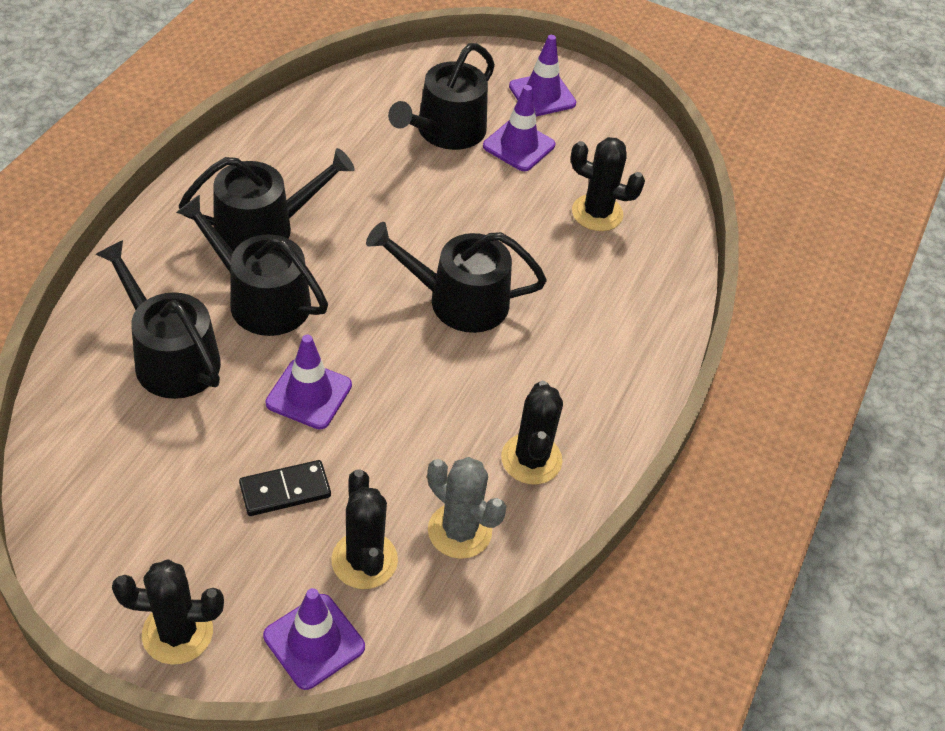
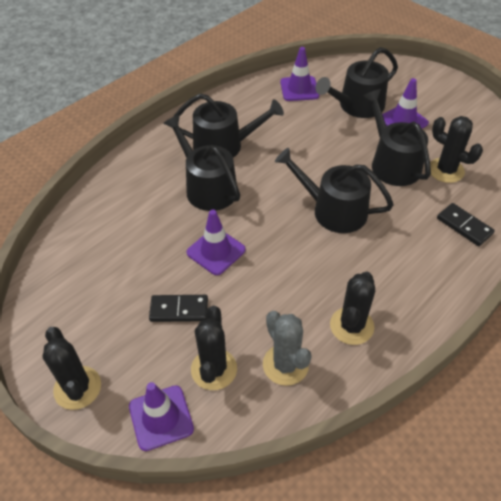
camera: 25 degrees right, 0 degrees up
black watering can [95,240,221,399] -> black watering can moved to [363,89,431,186]
black cactus [112,559,224,665] -> black cactus turned 45 degrees clockwise [43,327,101,410]
purple traffic cone [509,35,576,116] -> purple traffic cone moved to [280,47,319,101]
none -> black domino [437,203,495,246]

